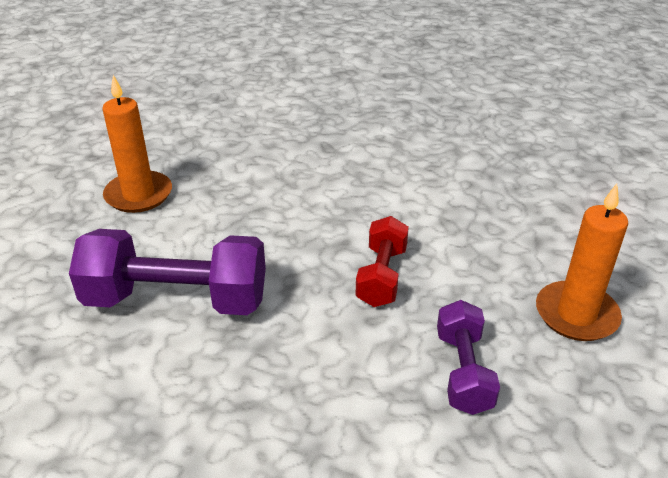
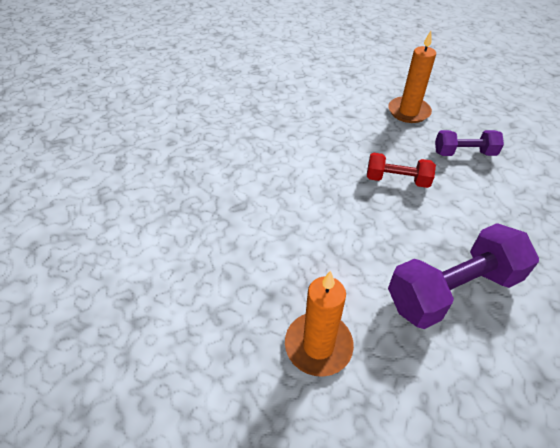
camera: 90 degrees left, 10 degrees up
purple dumbbell [69,229,266,315] -> purple dumbbell turned 60 degrees clockwise [388,223,539,329]

